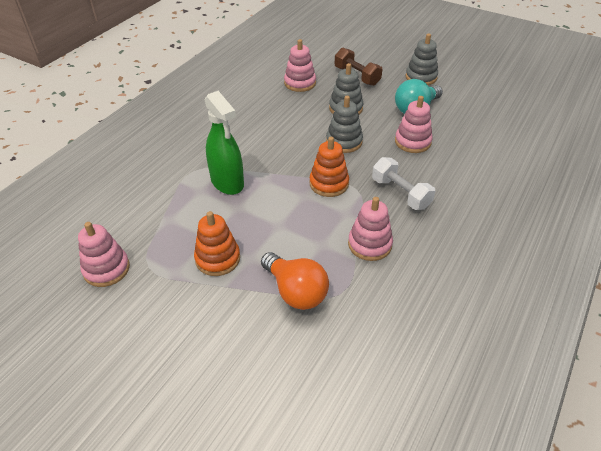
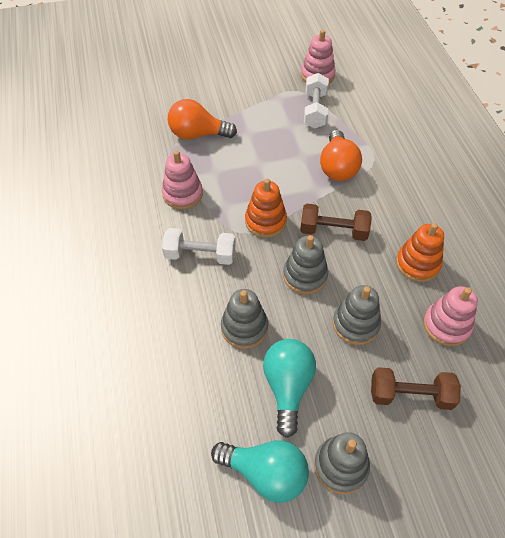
camera: 135 degrees right, 10 degrees up
orange stacking toy [194,211,240,276] -> orange stacking toy moved to [396,223,444,282]
green spray bottle [205,91,244,195] -> orange light bulb [320,130,362,181]
pink stacking toy [395,96,433,153] -> grey stacking toy [221,289,268,349]
none -> turquoise light bulb [211,440,309,503]
none -> brown dumbbell [300,204,372,241]
none -> white dumbbell [304,73,329,129]

